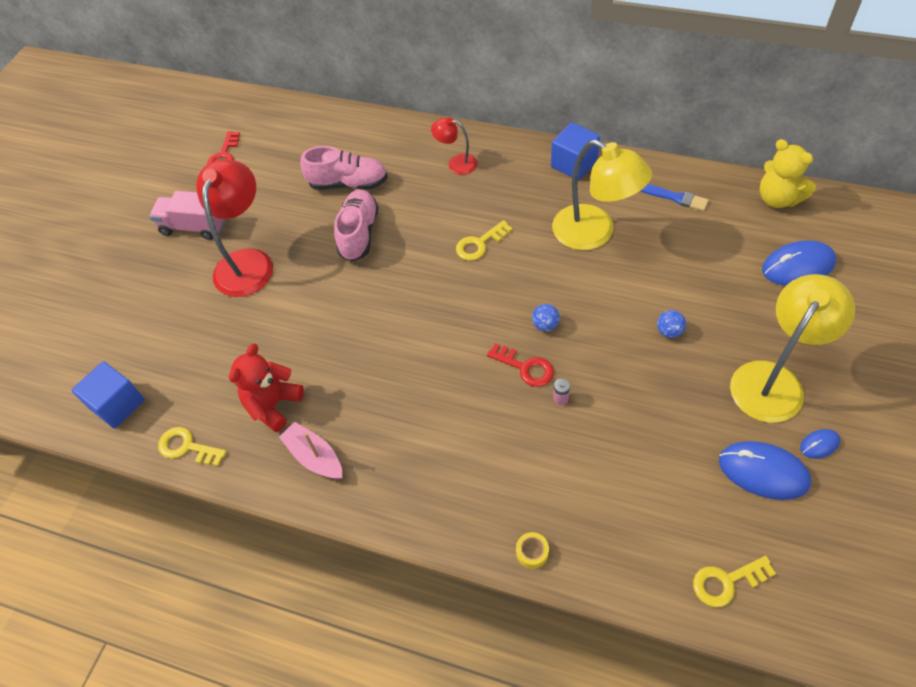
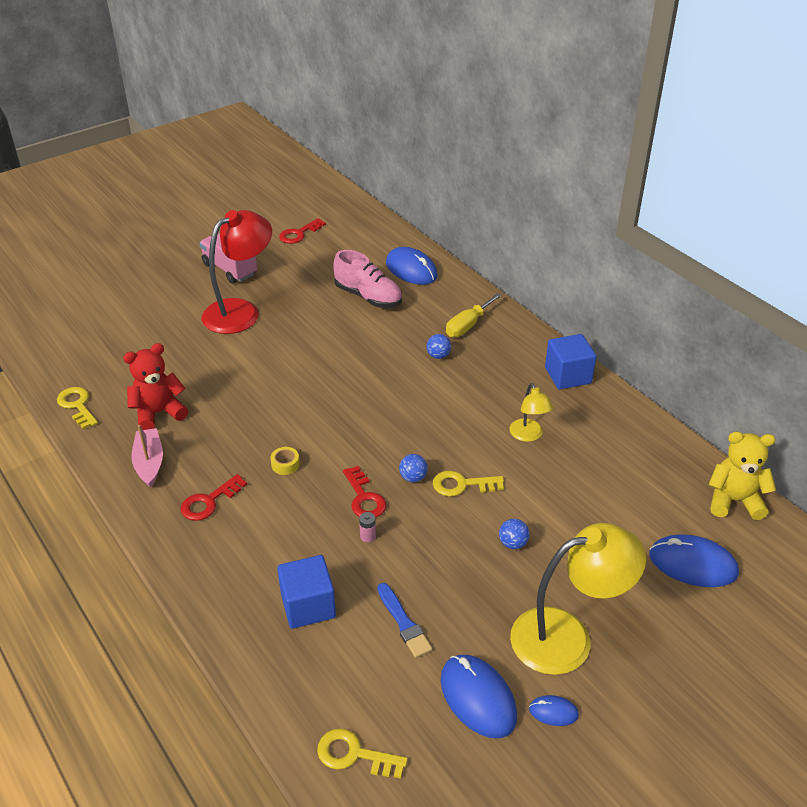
camera: 30 degrees right, 15 degrees down
blue cube [72,361,145,429] -> blue cube moved to [277,555,336,629]
pink shoe [334,189,379,262] -> none
red lamp [431,118,477,175] -> yellow screwdriver [446,293,502,337]
yellow key [456,220,512,261] -> yellow key moved to [433,470,504,496]
yellow tape [516,532,549,569] -> yellow tape moved to [271,447,300,475]
yellow lamp [552,139,652,250] -> yellow lamp [509,383,553,442], size x0.51
blue brush [640,184,709,211] -> blue brush moved to [377,583,432,658]
yellow teddy bear [760,139,816,208] -> yellow teddy bear turned 105 degrees clockwise [709,432,776,520]
none -> red key [181,474,247,521]
none -> blue mouse [386,247,438,285]
none -> blue ball [426,334,451,359]

